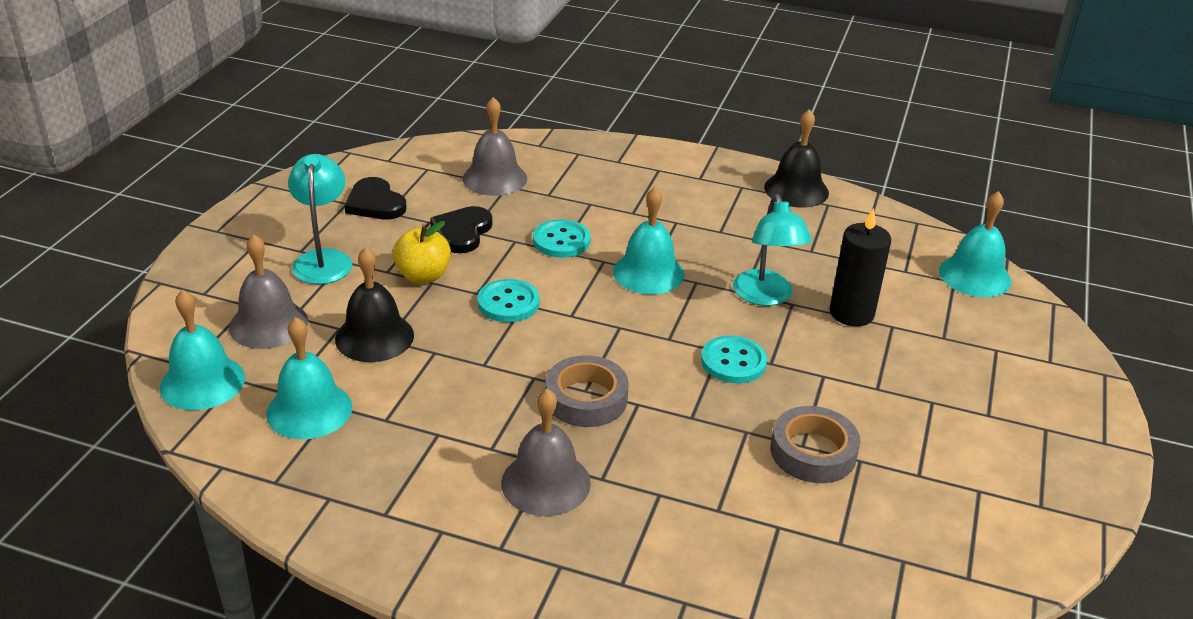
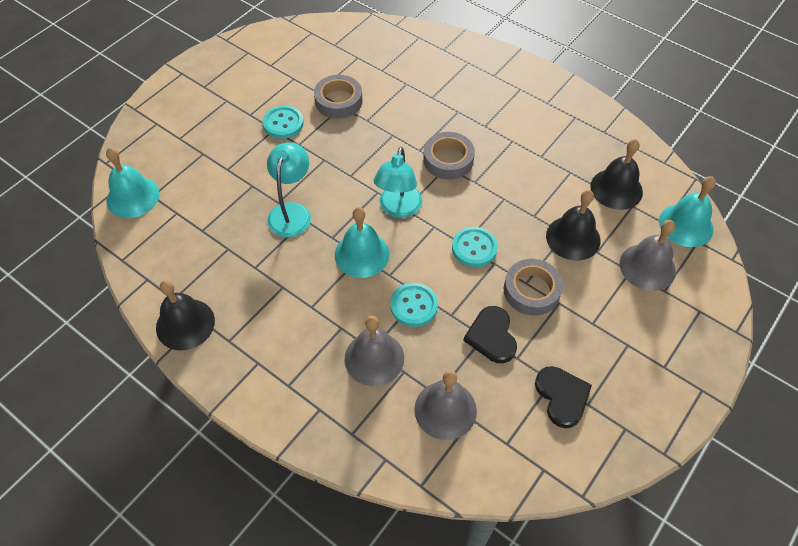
camera: 160 degrees left, 20 degrees up
turquoise bell [266,317,352,439] -> black bell [590,139,643,210]
turquoise lamp [288,154,352,284] -> turquoise lamp moved to [374,147,422,218]
yellow apple [393,221,451,283] -> grey tape [504,259,563,316]
black heart [430,206,493,253] -> black heart turned 135 degrees clockwise [463,306,517,363]
grey bell [501,389,591,516] -> grey bell moved to [345,316,404,386]
turquoise button [701,335,767,383] -> turquoise button moved to [263,105,304,139]
black candle [830,208,891,326] -> none

